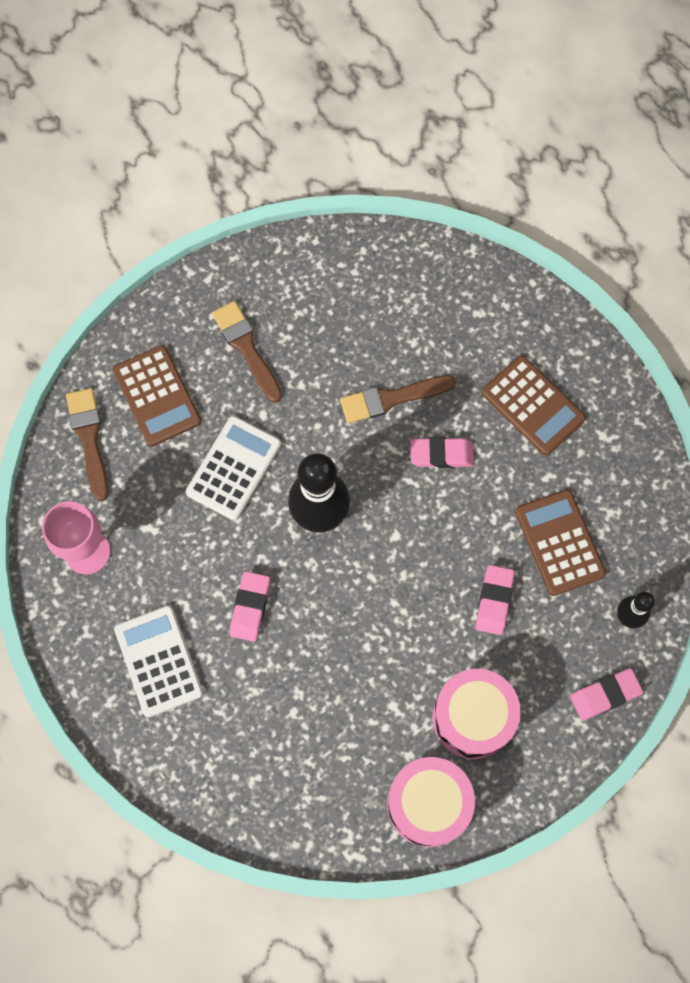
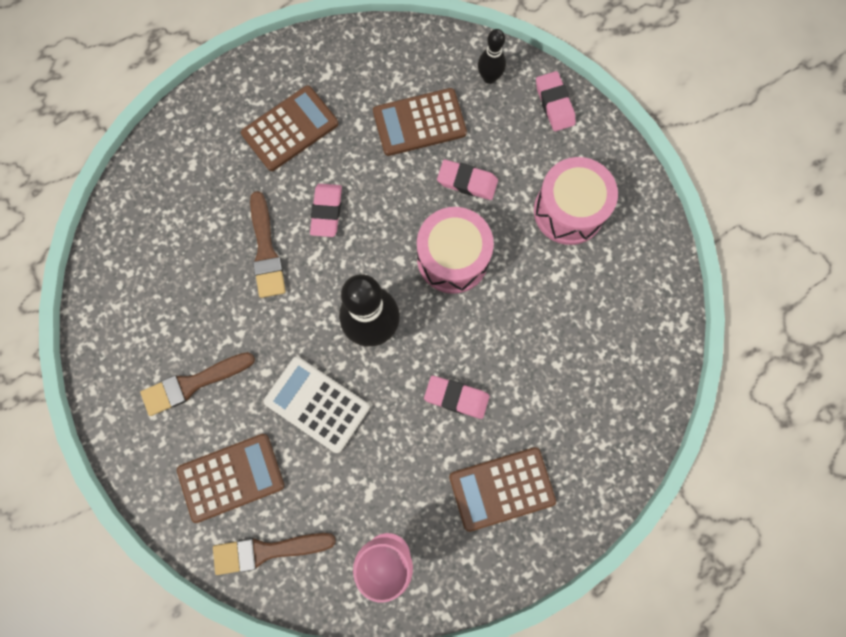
camera: 85 degrees left, 5 degrees up
white calculator [114,605,203,718] -> brown calculator [449,447,556,532]
pink drum [387,757,475,847] -> pink drum moved to [417,207,494,294]

